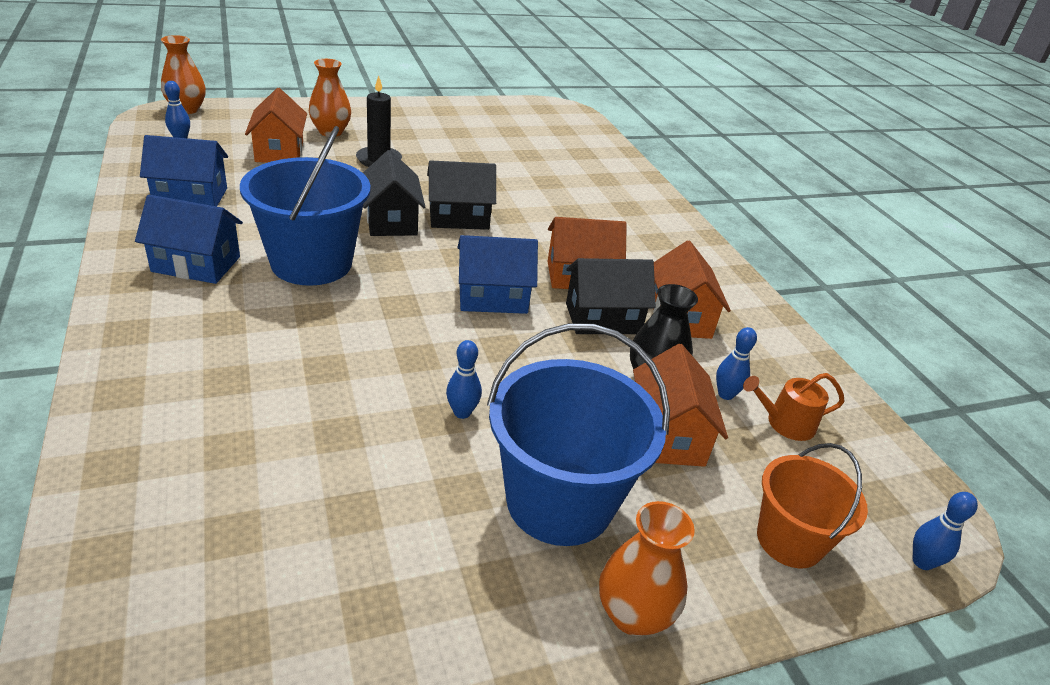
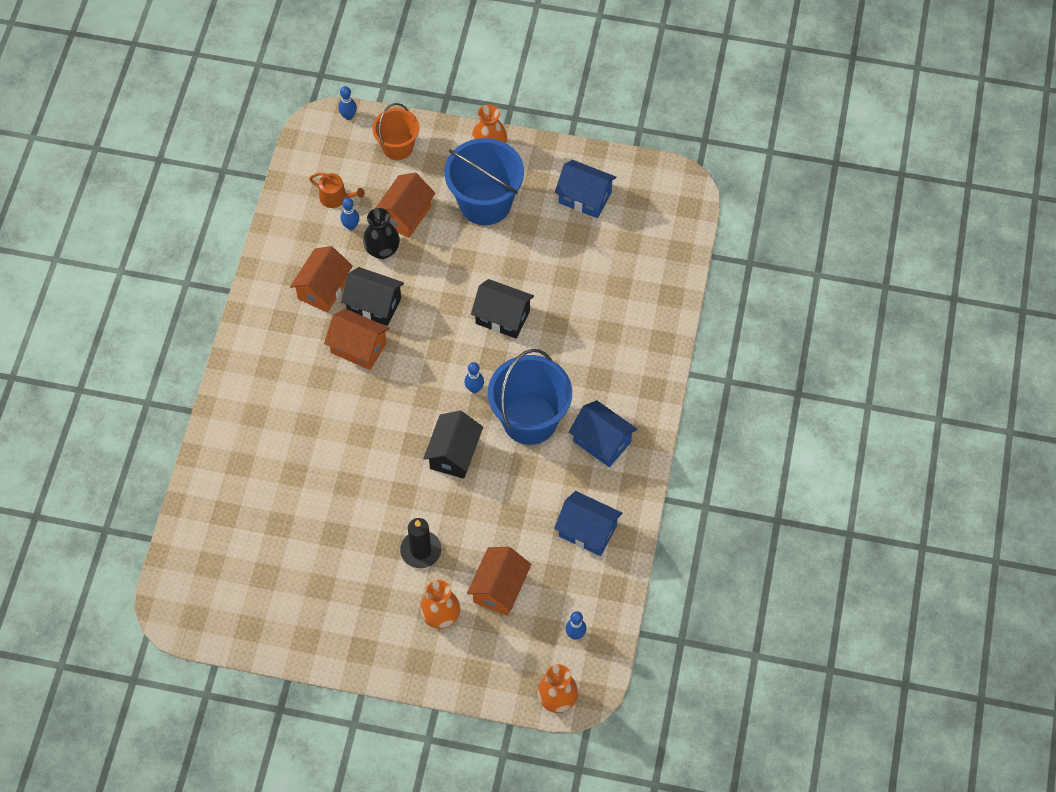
camera: 145 degrees left, 25 degrees up
black house [427,160,496,230] -> black house moved to [471,279,534,339]
blue bowling pin [446,340,482,419] -> blue bowling pin moved to [464,362,484,393]
blue house [457,235,538,314] -> blue house moved to [555,160,616,218]

